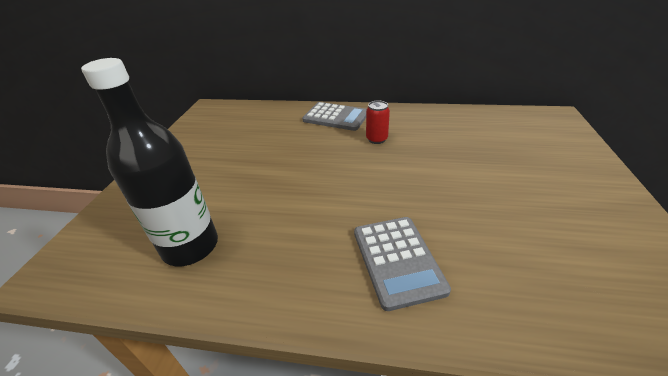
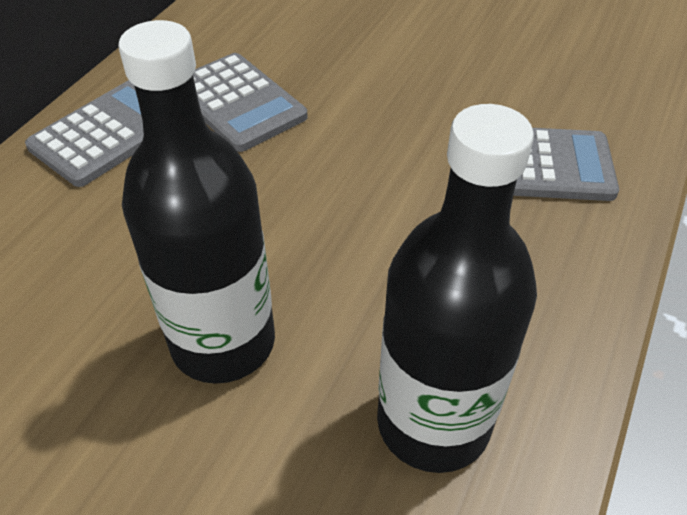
camera: 75 degrees left, 10 degrees up
red can [366,100,390,144] -> grey calculator [193,53,308,152]
none -> black bottle [118,20,275,384]

